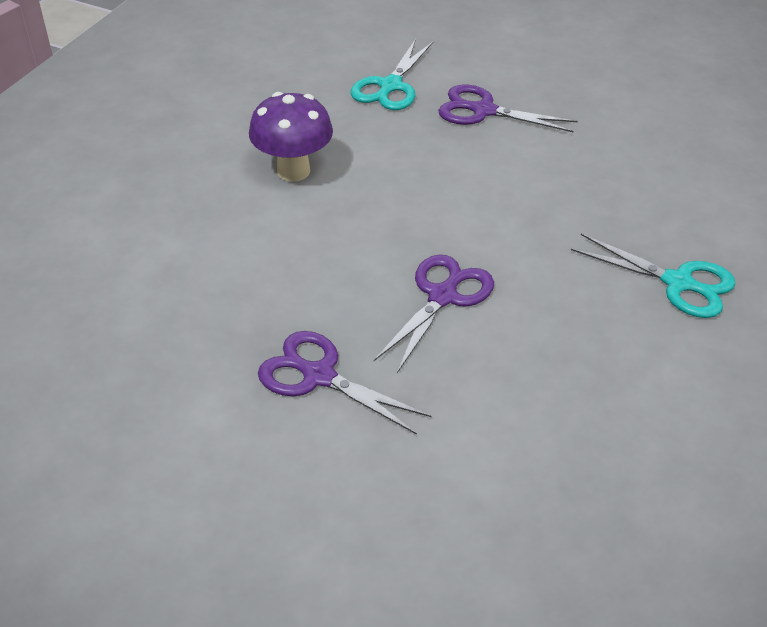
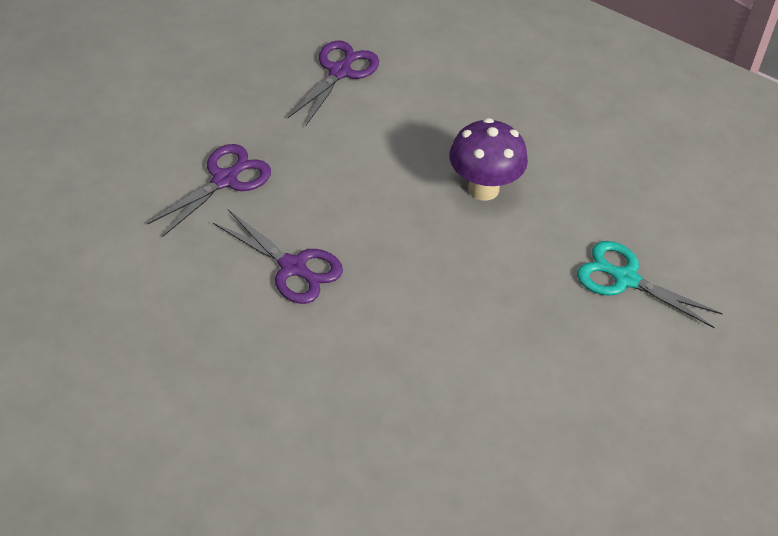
camera: 95 degrees right, 5 degrees up
purple scissors [438,84,578,132] -> purple scissors moved to [288,40,379,127]
turquoise scissors [571,234,736,318] -> none

